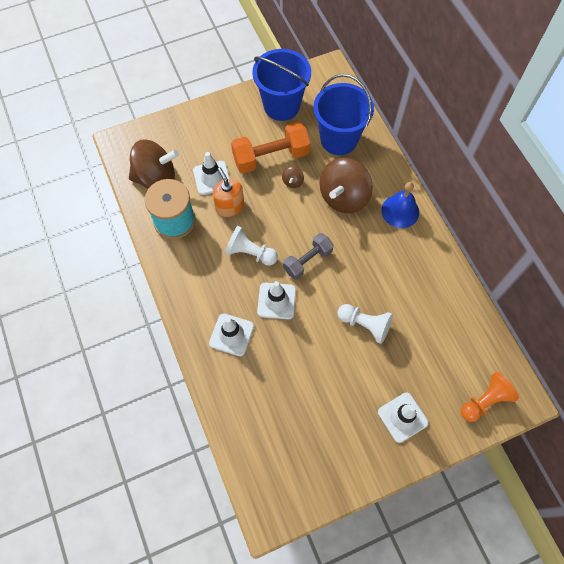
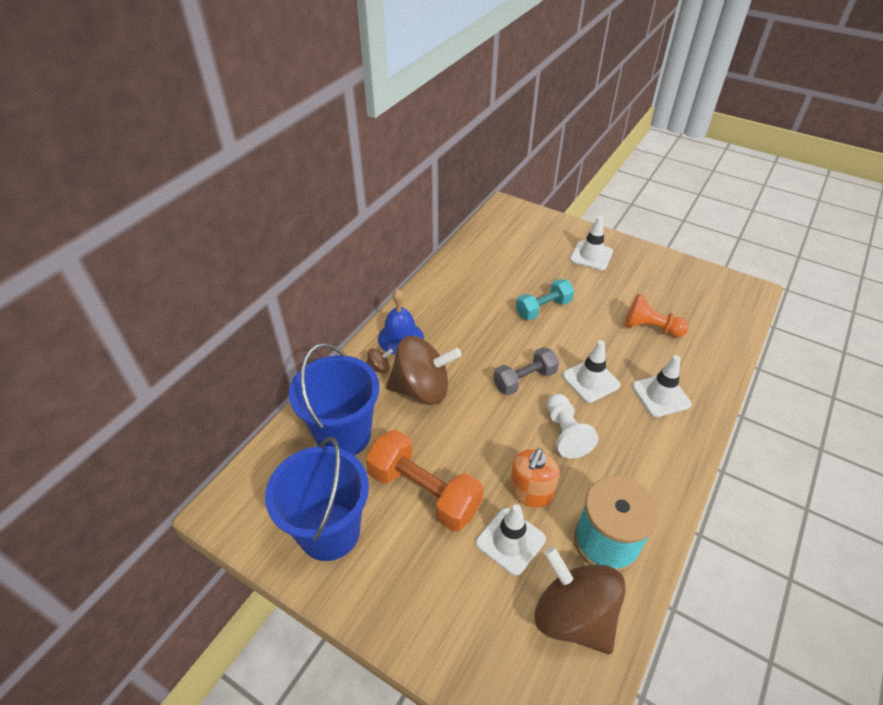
camera: 125 degrees left, 20 degrees down
brown spinning top [282,167,304,188] -> brown spinning top moved to [367,348,393,373]
grey dumbbell [283,233,334,280] -> grey dumbbell turned 45 degrees counterclockwise [493,347,559,395]
white pawn [337,304,393,344] -> turquoise dumbbell [516,279,574,320]
orange pawn [461,372,519,422] -> orange pawn moved to [624,294,689,338]

